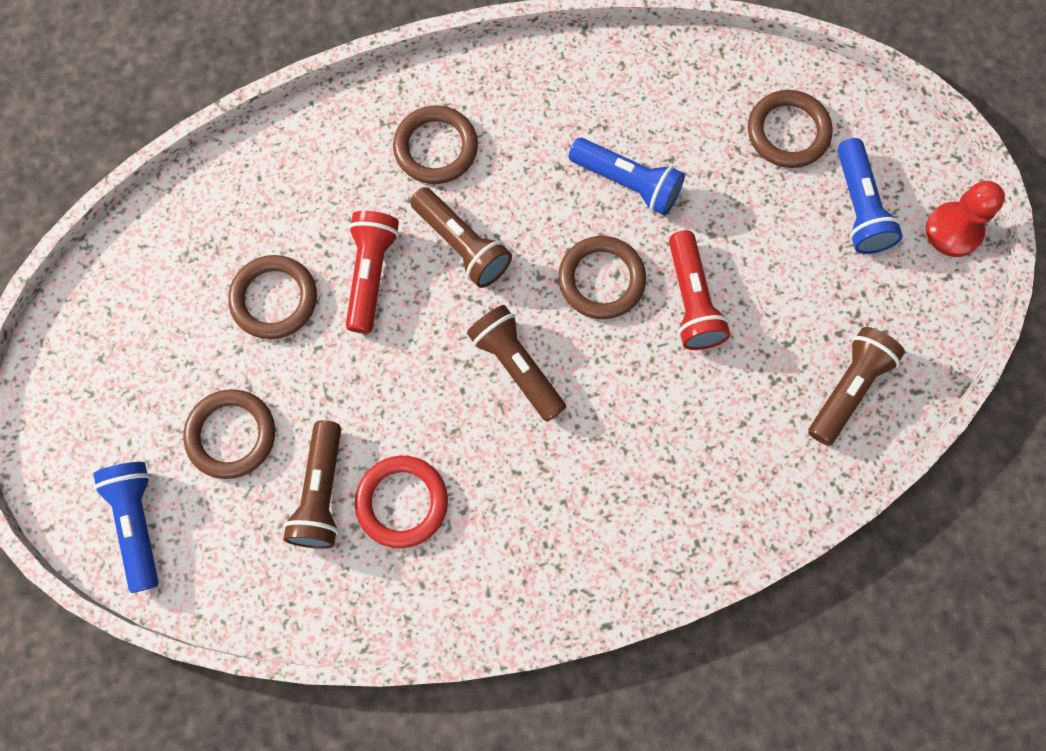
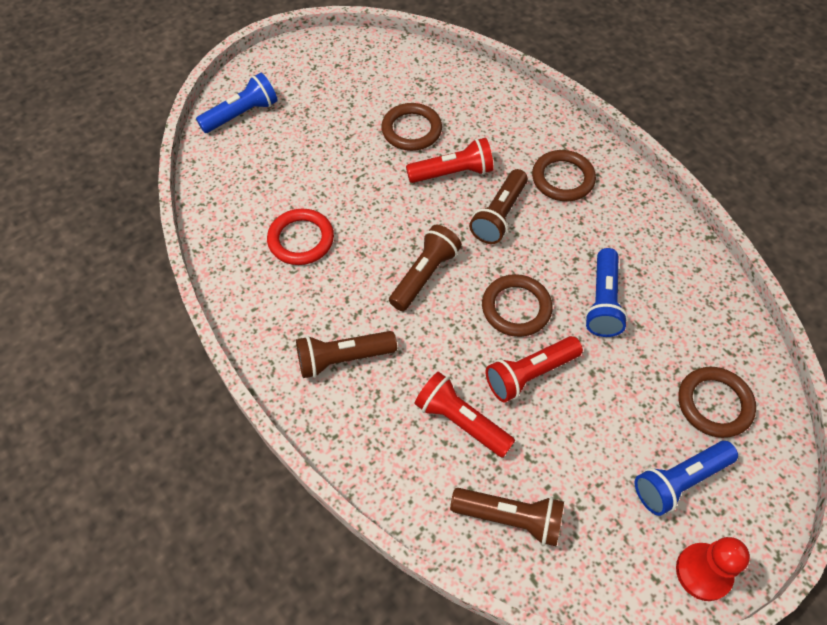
camera: 70 degrees right, 15 degrees down
brown ring [183,389,275,479] -> none
brown flashlight [283,420,341,549] -> brown flashlight moved to [296,331,397,378]
none -> red flashlight [415,372,515,458]

